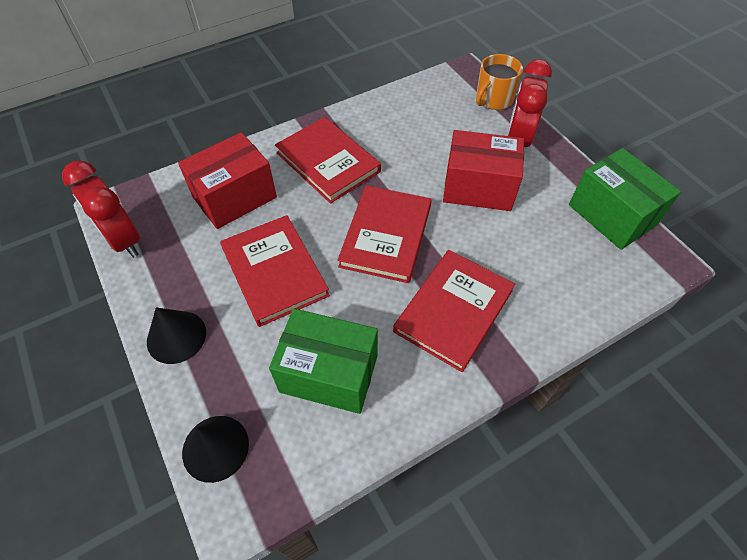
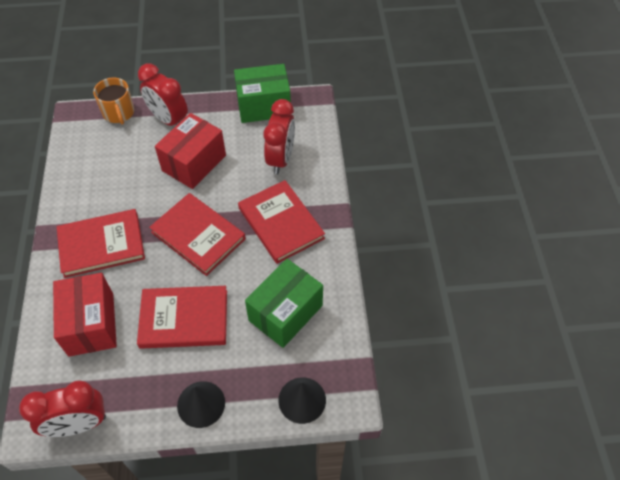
camera: 65 degrees left, 0 degrees up
none -> red clock [264,99,295,174]

